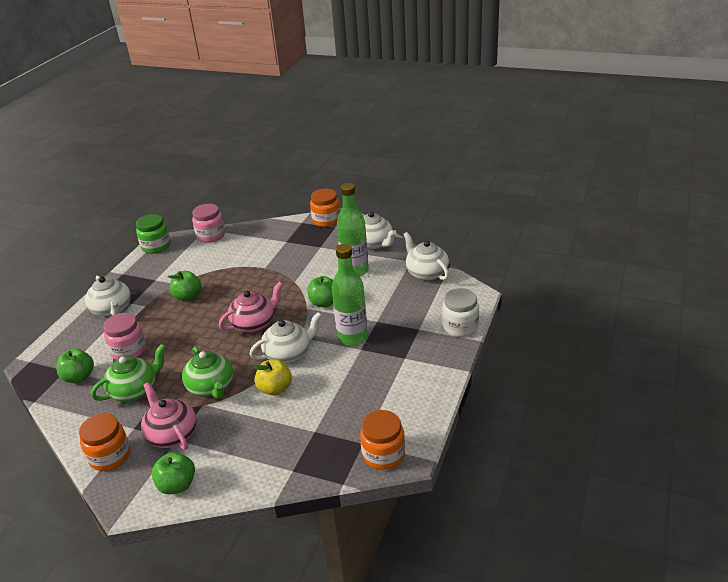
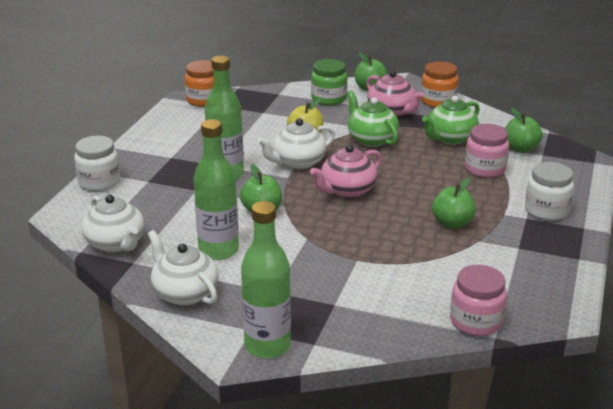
camera: 175 degrees right, 5 degrees down
white teapot [85,276,131,317] -> white jar [525,162,574,221]
green jar [136,214,171,254] -> green jar moved to [311,59,348,106]
orange jar [310,189,340,227] -> green bottle [241,201,291,358]

